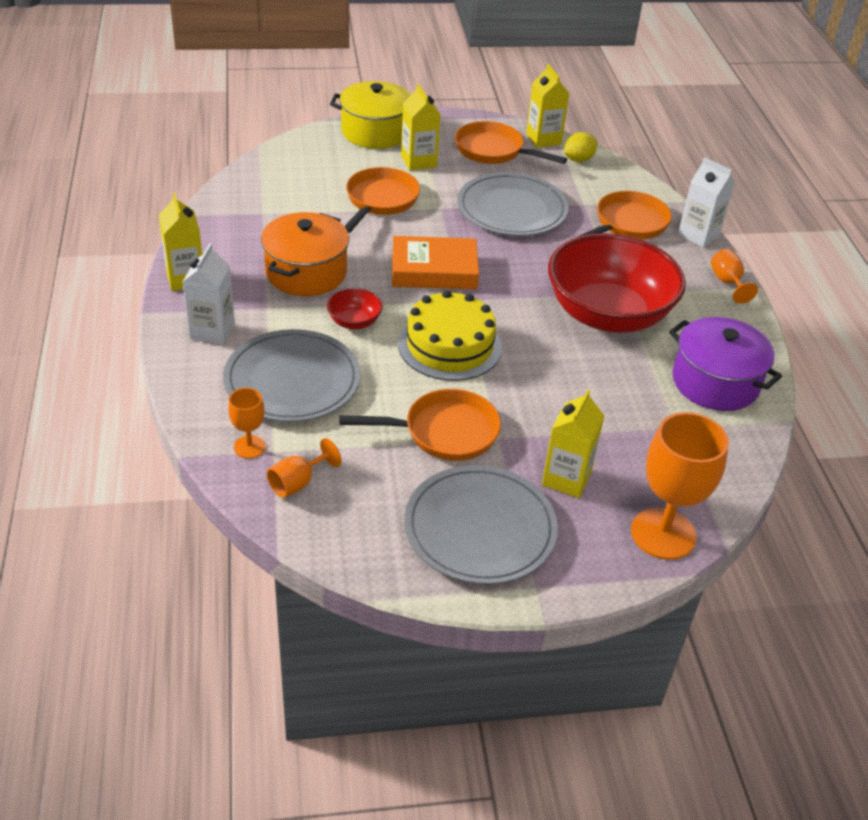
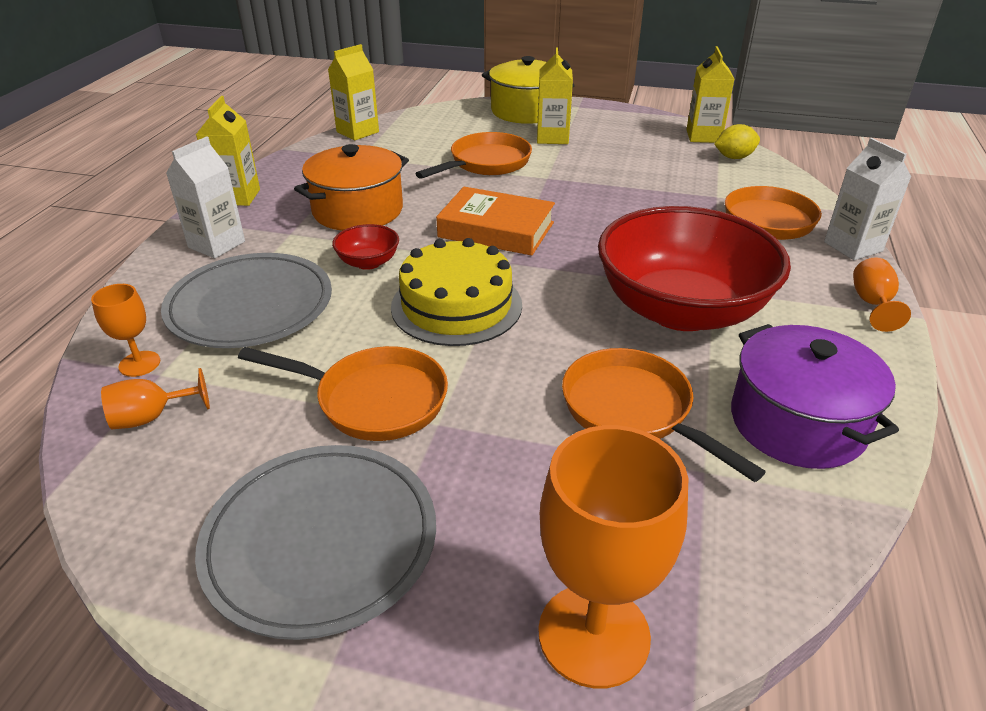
camera: 25 degrees right, 5 degrees down
orange pan [455,121,567,164] -> orange pan moved to [562,348,766,482]
grey plate [457,172,569,236] -> none
yellow carton [542,389,604,498] -> yellow carton moved to [328,44,379,141]

